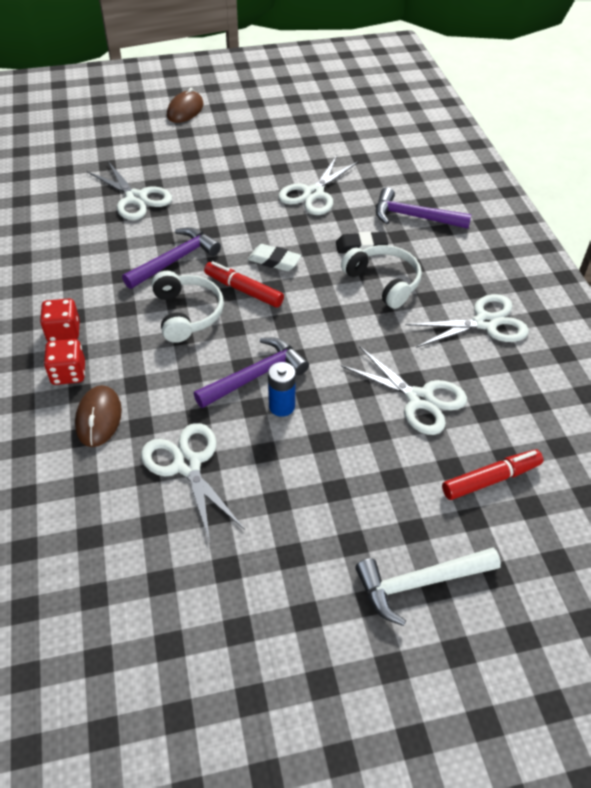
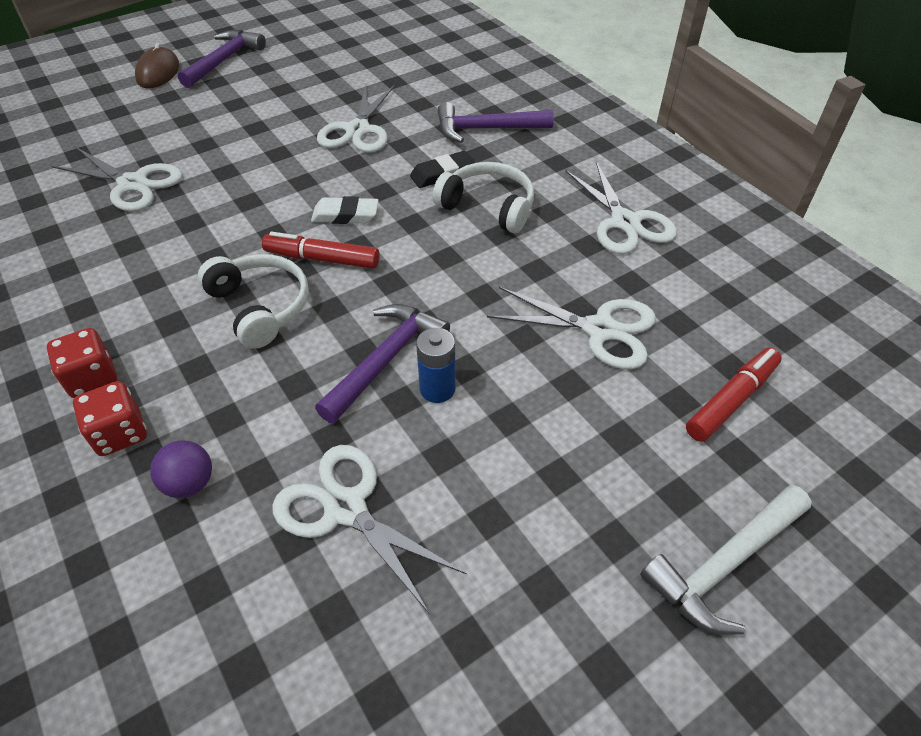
camera: 20 degrees left, 0 degrees up
brown mouse [75,385,122,447] -> purple ball [150,440,212,498]
purple hammer [122,228,221,289] -> purple hammer moved to [178,30,266,88]
white scissors [405,294,529,348] -> white scissors turned 105 degrees clockwise [565,162,677,254]

